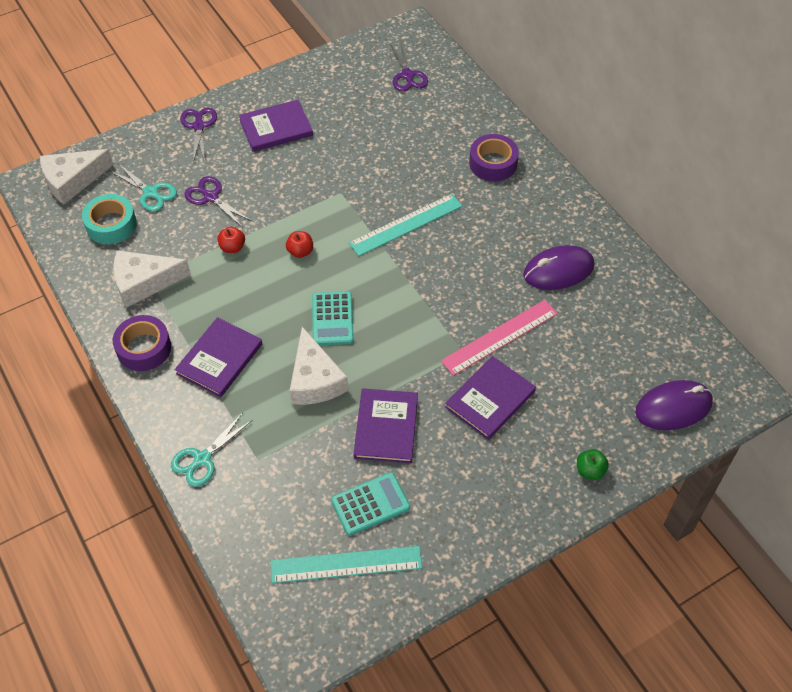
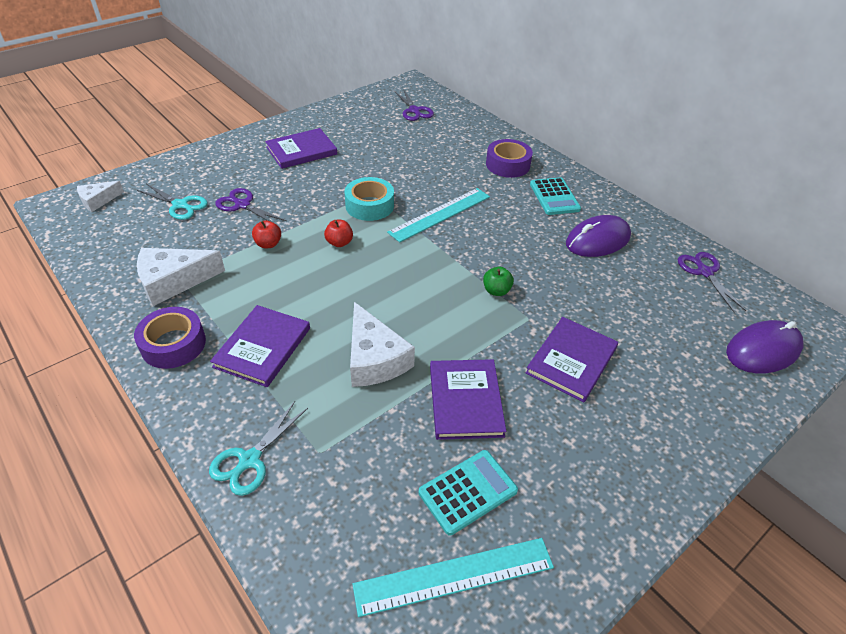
camera: 10 degrees left, 10 degrees down
white cheese [40,149,113,205] -> white cheese [77,181,124,212], size x0.59
turquoise tape [82,194,137,244] -> turquoise tape moved to [344,177,394,221]
purple scissors [180,108,217,162] -> purple scissors moved to [678,252,746,312]
turquoise calculator [312,291,354,345] -> turquoise calculator moved to [530,177,581,215]
pink ruler [441,300,558,376] -> none
green apple [577,449,609,480] -> green apple moved to [483,267,514,296]

